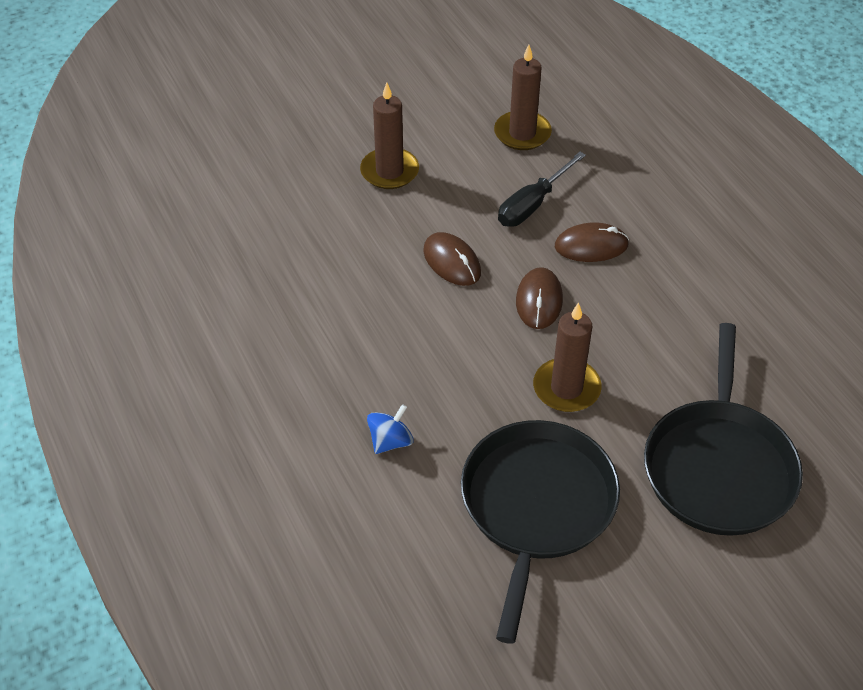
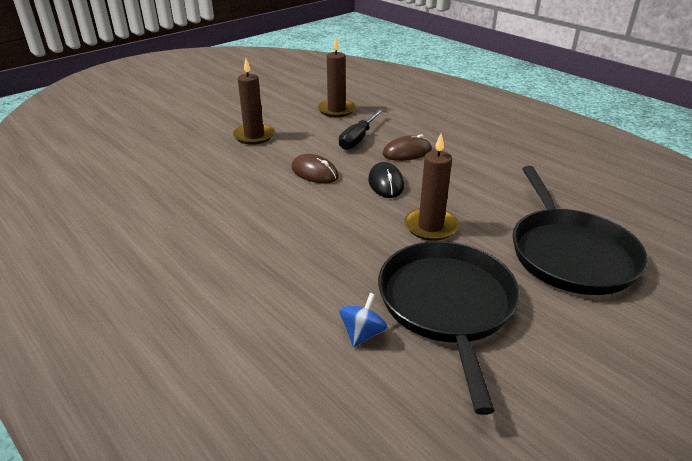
camera: 15 degrees left, 15 degrees down
blue spinning top [367,404,414,454] -> blue spinning top moved to [339,293,388,347]
brown mouse [516,267,563,329] -> black mouse [368,162,404,198]

